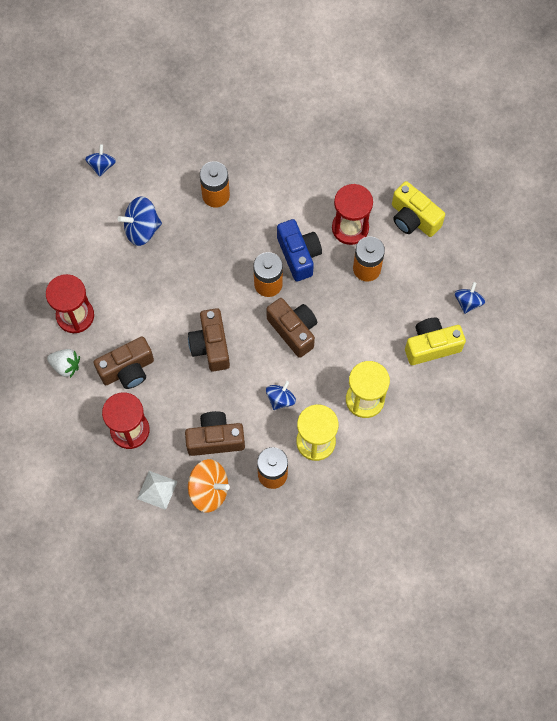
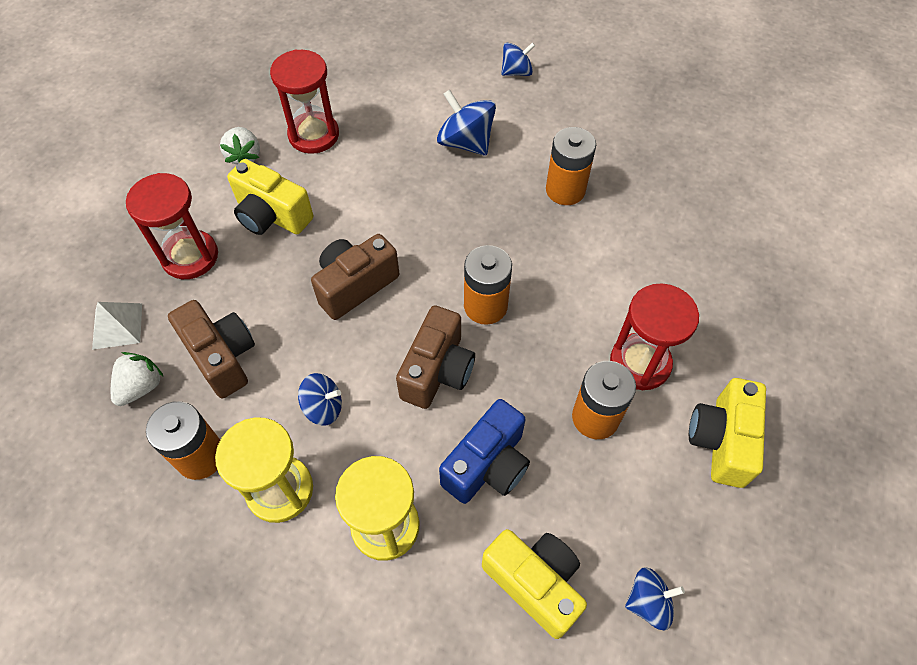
camera: 60 degrees right, 10 degrees down
brown camera [94,336,154,389] -> yellow camera [227,159,313,235]
orange spinning top [188,459,230,512] -> white strawberry [111,352,164,406]
blue camera [277,219,322,281] -> blue camera moved to [439,399,530,504]

